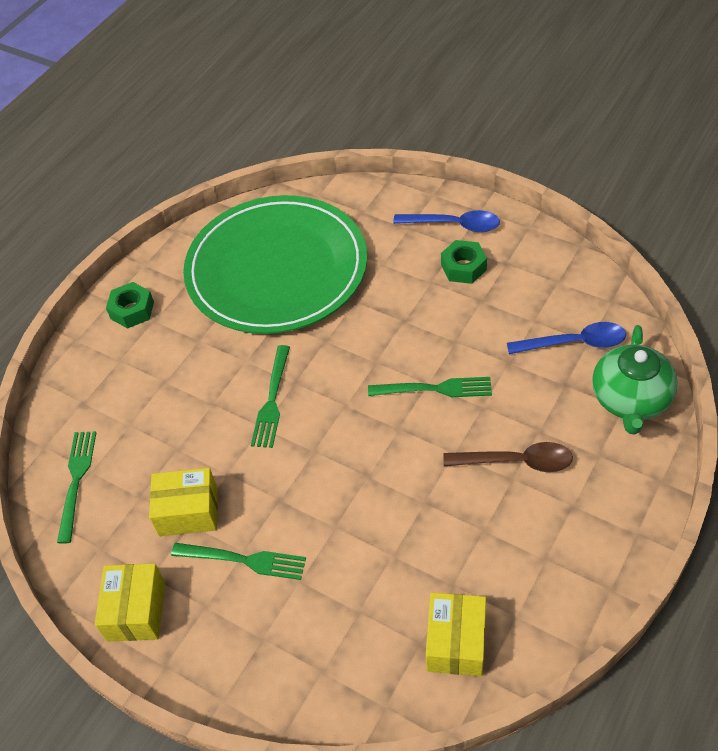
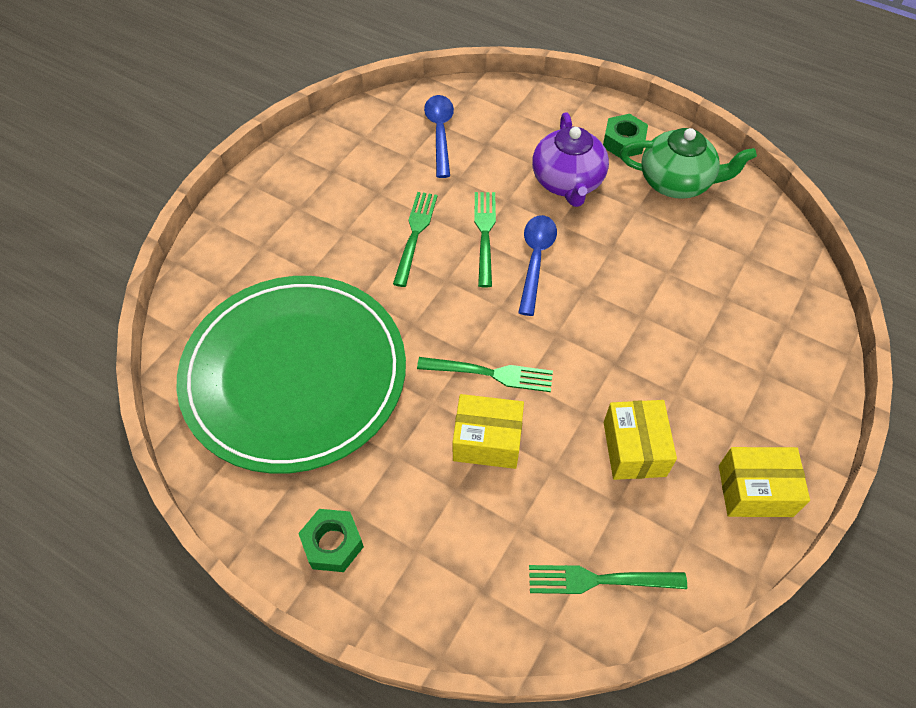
camera: 95 degrees left, 5 degrees up
green fork [171,543,306,580] -> green fork moved to [393,192,438,287]
blue spoon [393,210,500,232] -> blue spoon moved to [518,215,557,316]
yellow box [426,593,486,676] -> yellow box moved to [452,394,524,469]
green nut [441,240,487,284] -> green nut moved to [603,114,648,158]
brown spoon [443,442,573,472] -> purple teapot [532,113,609,207]
green teapot [592,325,678,434] -> green teapot moved to [620,128,757,199]

